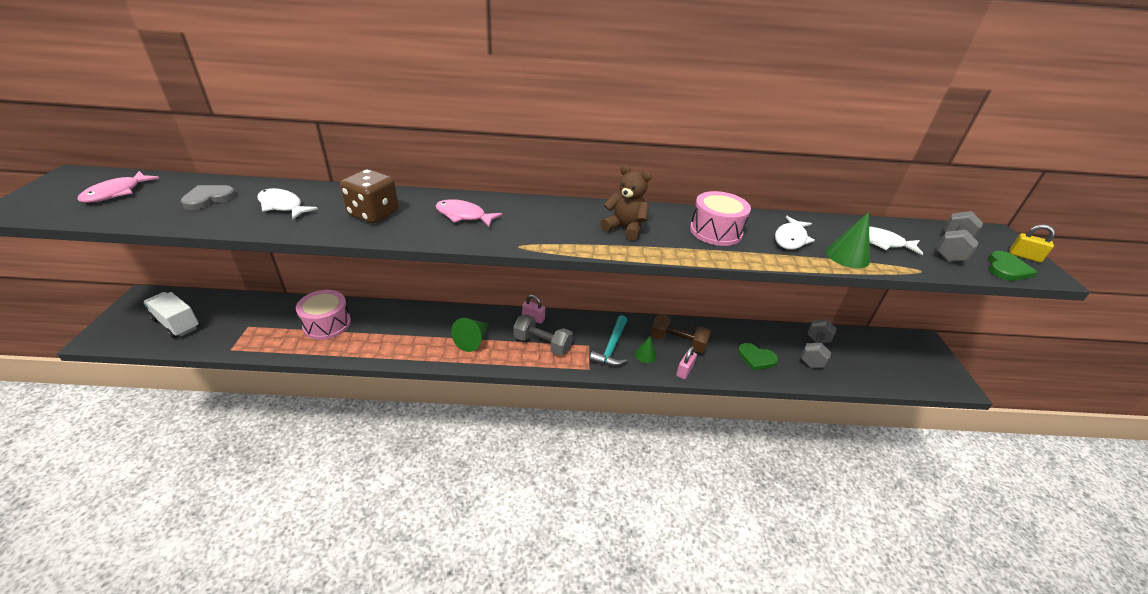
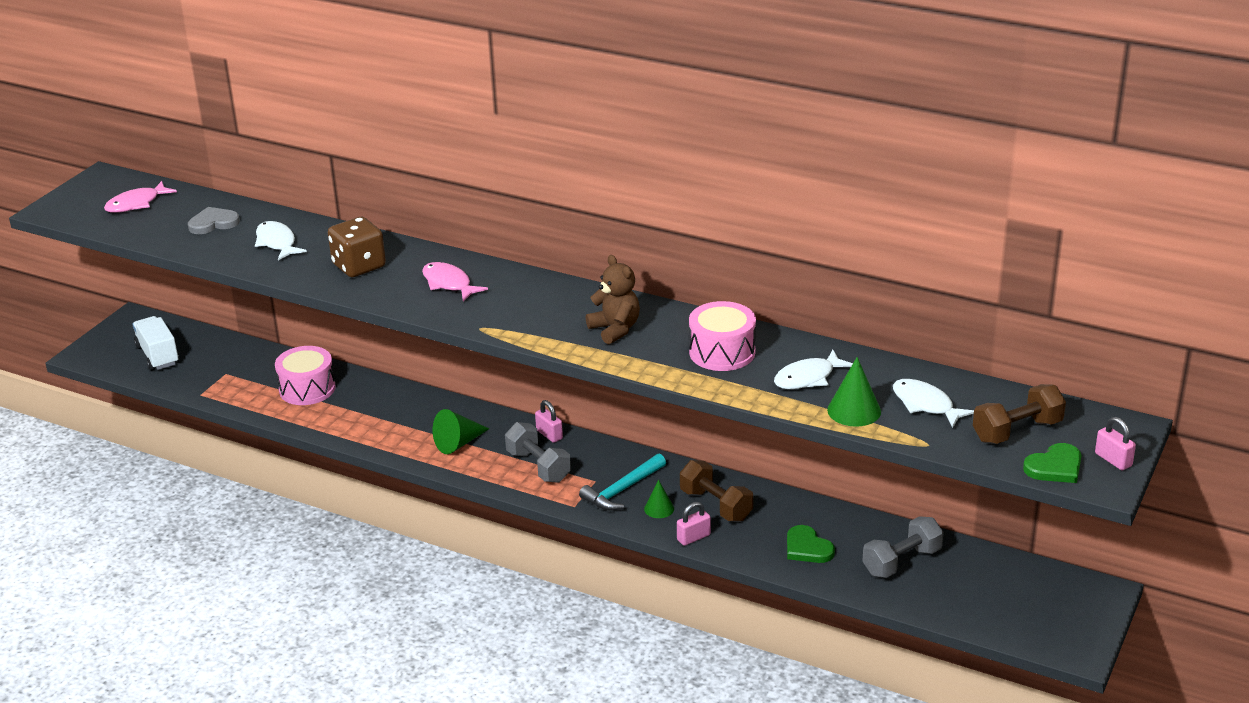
camera: 30 degrees right, 5 degrees down
grey dumbbell [936,211,983,262] -> brown dumbbell [973,384,1066,444]
yellow padlock [1009,224,1055,262] -> pink padlock [1095,417,1136,470]

